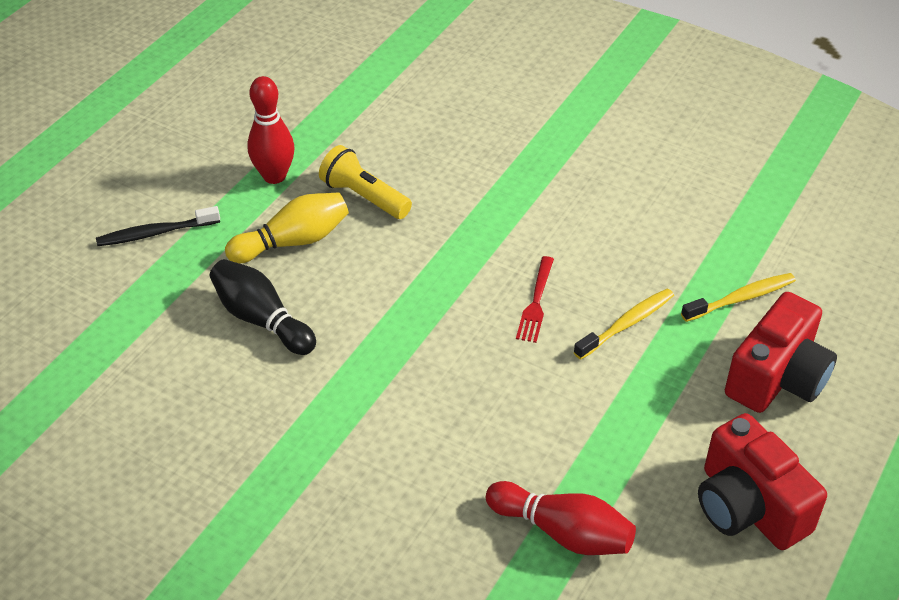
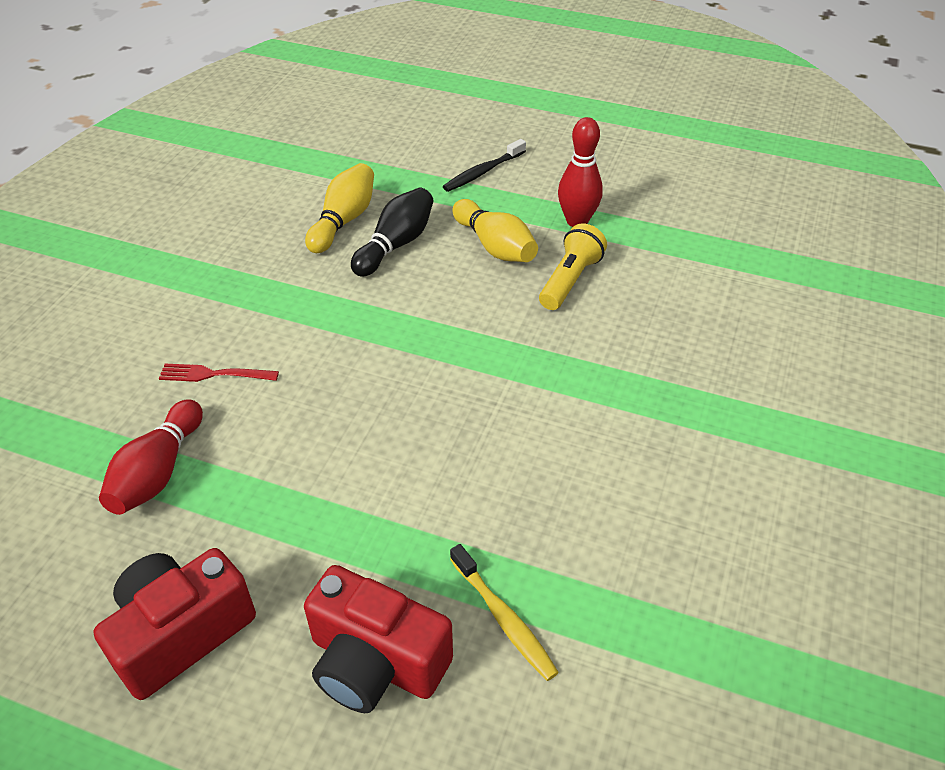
camera: 80 degrees right, 0 degrees up
black toothbrush [96,206,220,246] -> black toothbrush turned 105 degrees counterclockwise [443,139,526,192]
red fork [516,256,554,343] -> red fork moved to [159,364,279,382]
yellow toothbrush [574,289,674,360] -> none
none -> yellow bowling pin [305,163,374,253]

